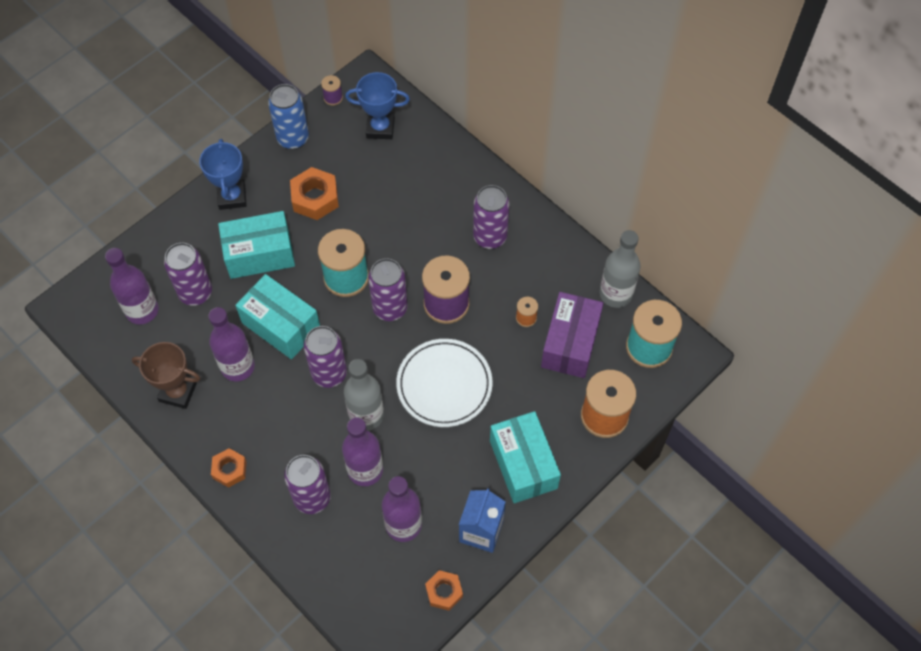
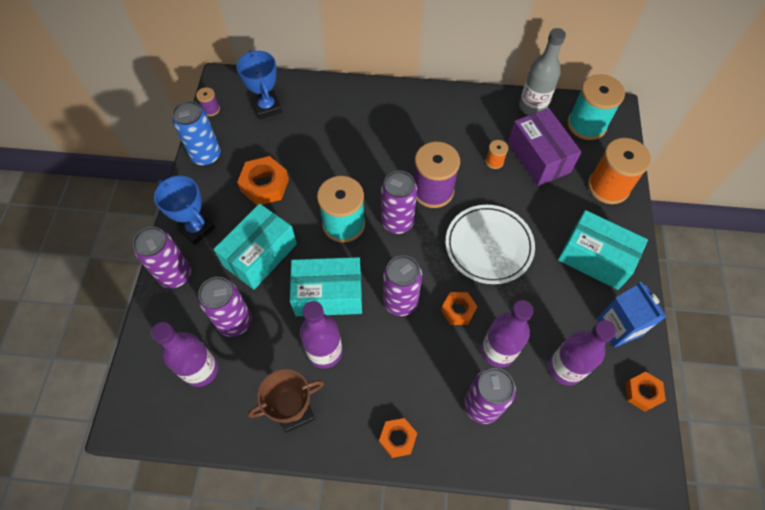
camera: 40 degrees left, 0 degrees up
grey bottle [344,359,384,431] -> orange nut [441,292,477,325]
blue trophy [345,72,410,139] -> blue trophy turned 75 degrees counterclockwise [237,50,282,119]
purple can [473,185,509,249] -> purple can moved to [133,227,191,288]

